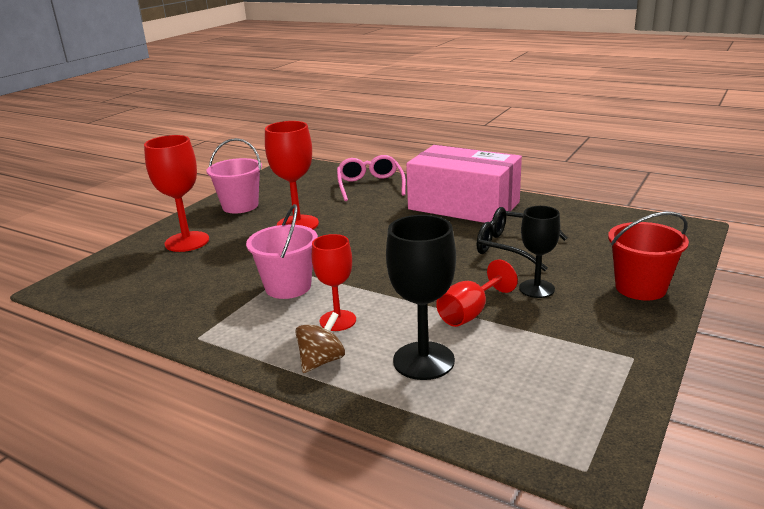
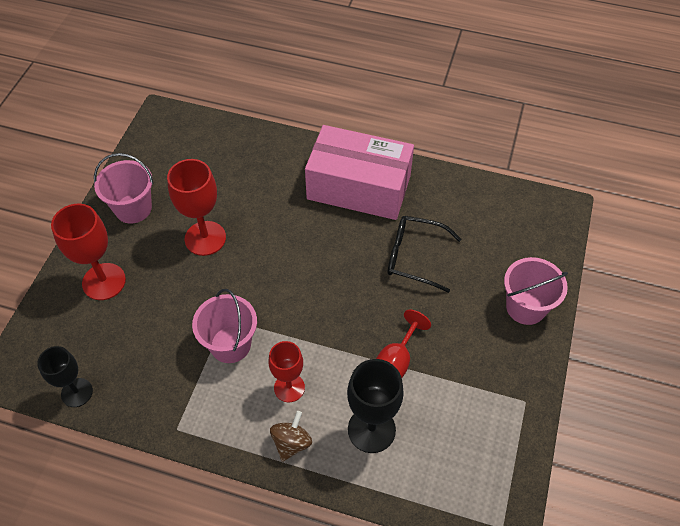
camera: 15 degrees left, 30 degrees up
pink glasses [337,155,406,201] -> none
black goblet [519,206,560,298] -> black goblet moved to [37,346,93,407]
red bucket [608,212,689,300] -> pink bucket [504,257,568,325]

